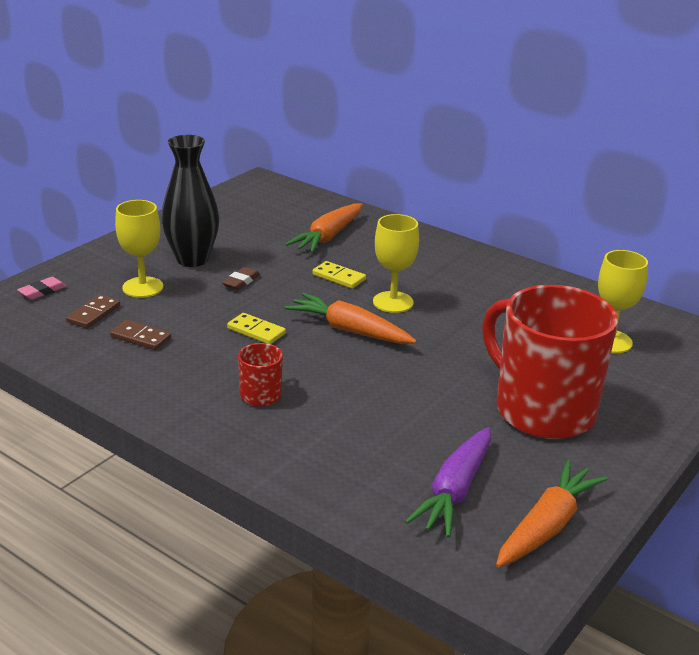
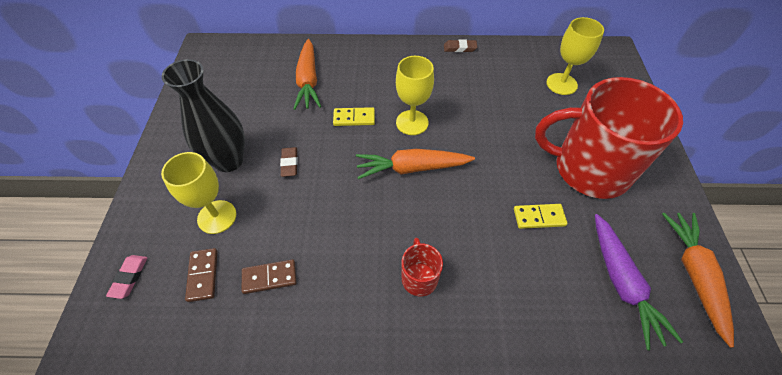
camera: 35 degrees left, 25 degrees up
yellow domino [227,313,286,344] -> yellow domino moved to [514,204,568,229]
none -> brown eraser [444,39,477,52]

